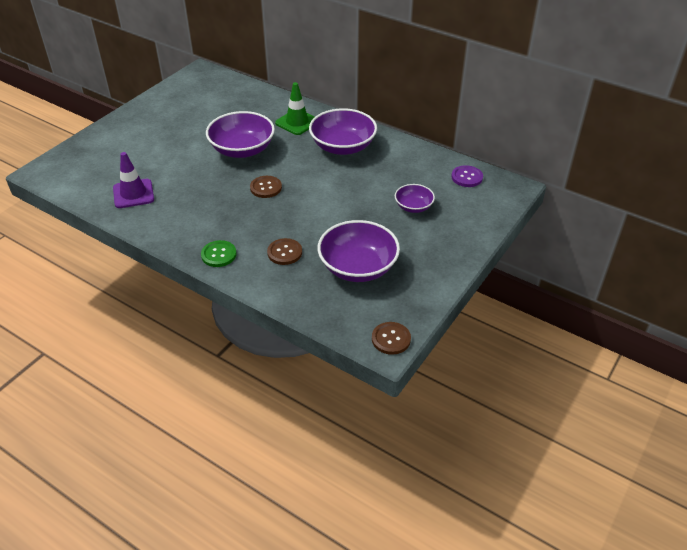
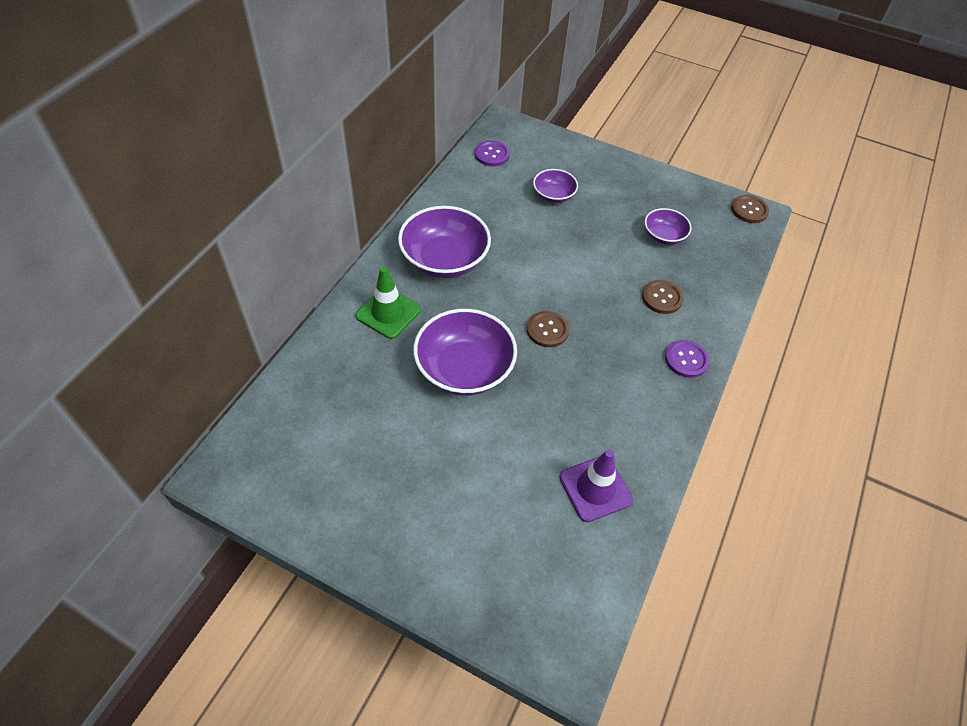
camera: 100 degrees left, 10 degrees up
green button [201,240,236,267] -> purple button [665,340,710,378]
purple bowl [318,220,400,282] -> purple bowl [645,208,692,245], size x0.54

